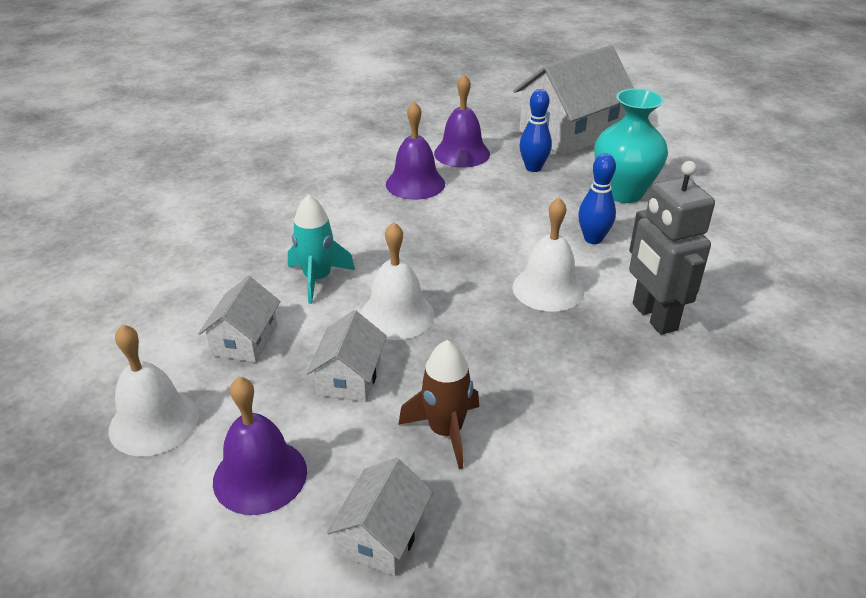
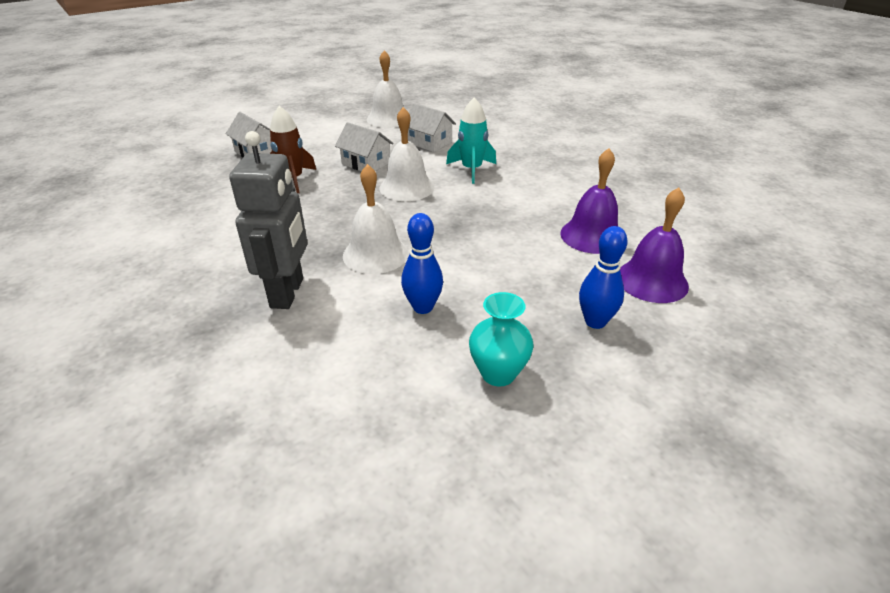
camera: 115 degrees right, 0 degrees up
purple bell [213,377,307,515] -> none
white house [513,45,634,156] -> none
turquoise vase [594,88,668,203] -> turquoise vase [469,292,534,387], size x0.63
grey robot [629,161,715,335] -> grey robot turned 90 degrees clockwise [229,131,307,309]

